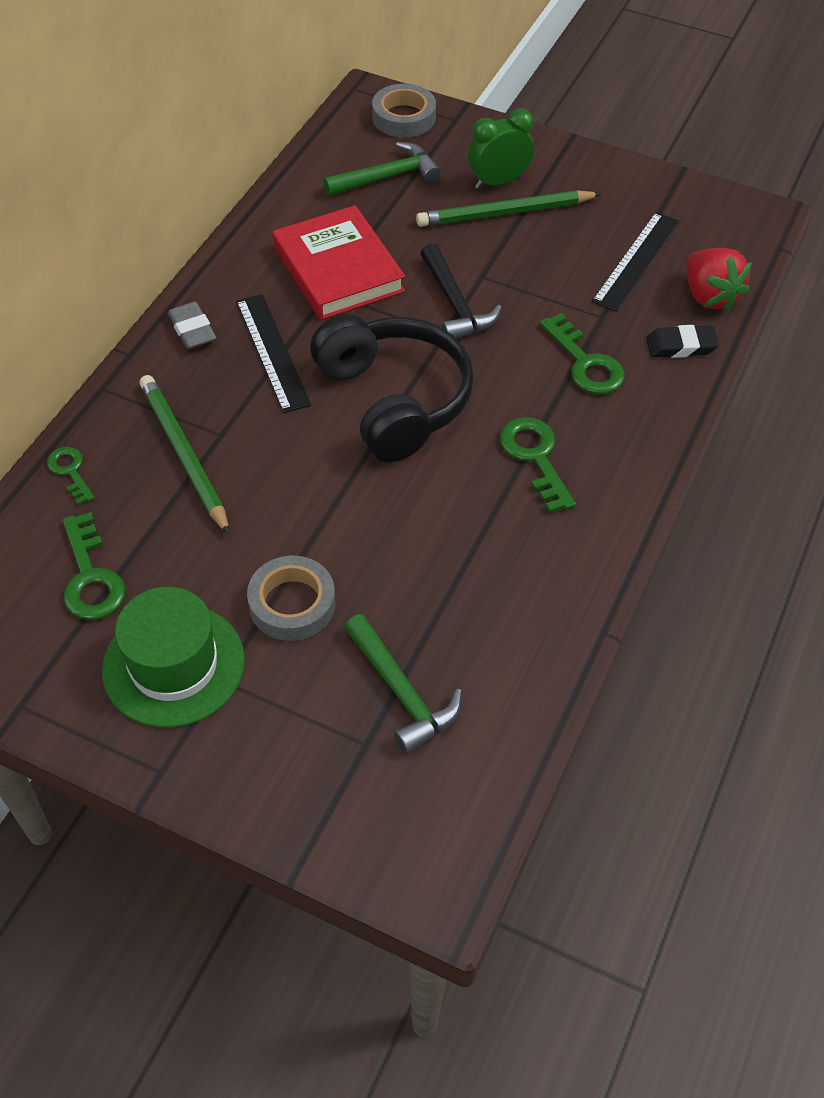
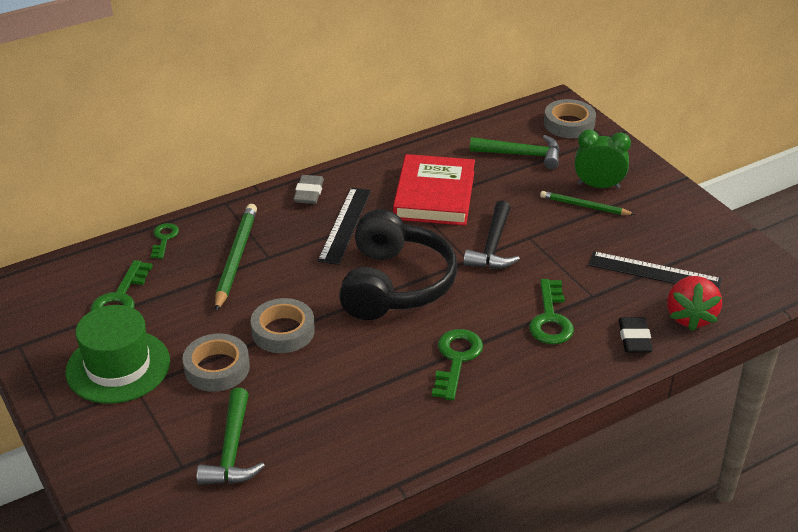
camera: 35 degrees right, 15 degrees down
green pencil [416,190,602,227] -> green pencil [540,191,635,215], size x0.62
black ruler [592,212,679,312] -> black ruler turned 45 degrees clockwise [589,251,722,290]
black eraser [646,325,719,358] -> black eraser turned 60 degrees clockwise [619,317,653,353]
none -> grey tape [251,298,315,353]

